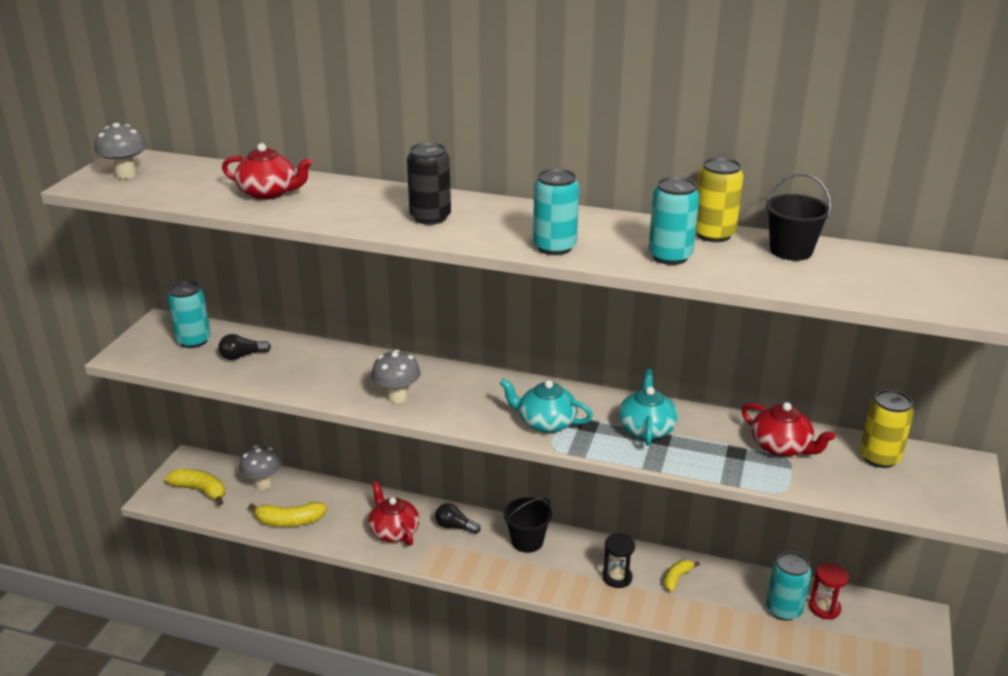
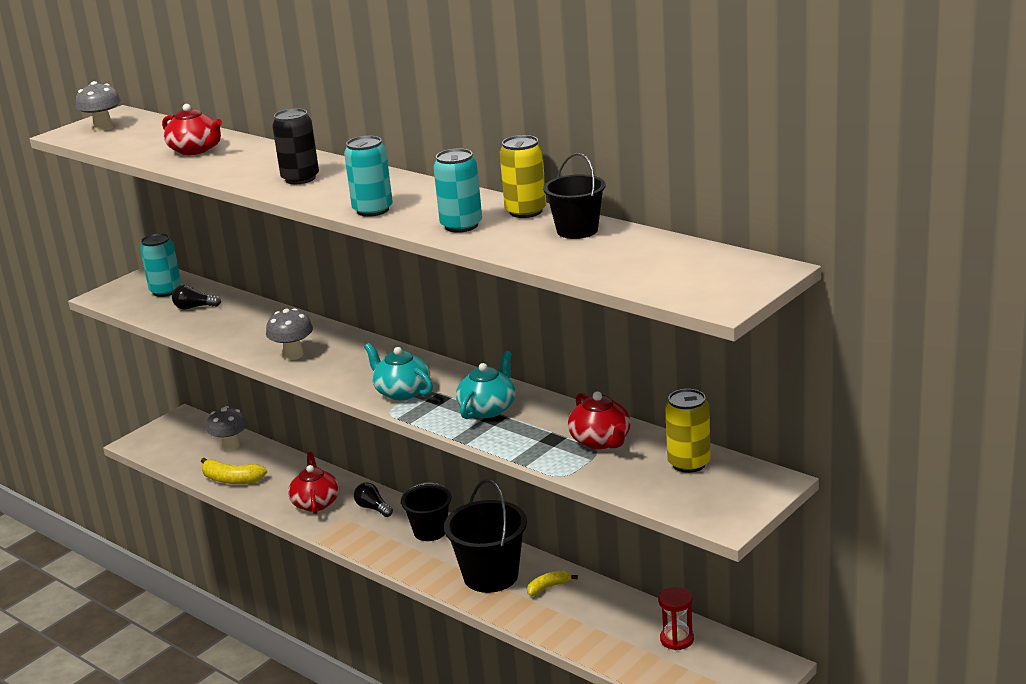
camera: 25 degrees right, 5 degrees down
yellow banana [165,469,225,506] -> none
black hourglass [603,533,635,588] -> black bucket [444,479,527,593]
turquoise can [766,551,811,621] -> none

